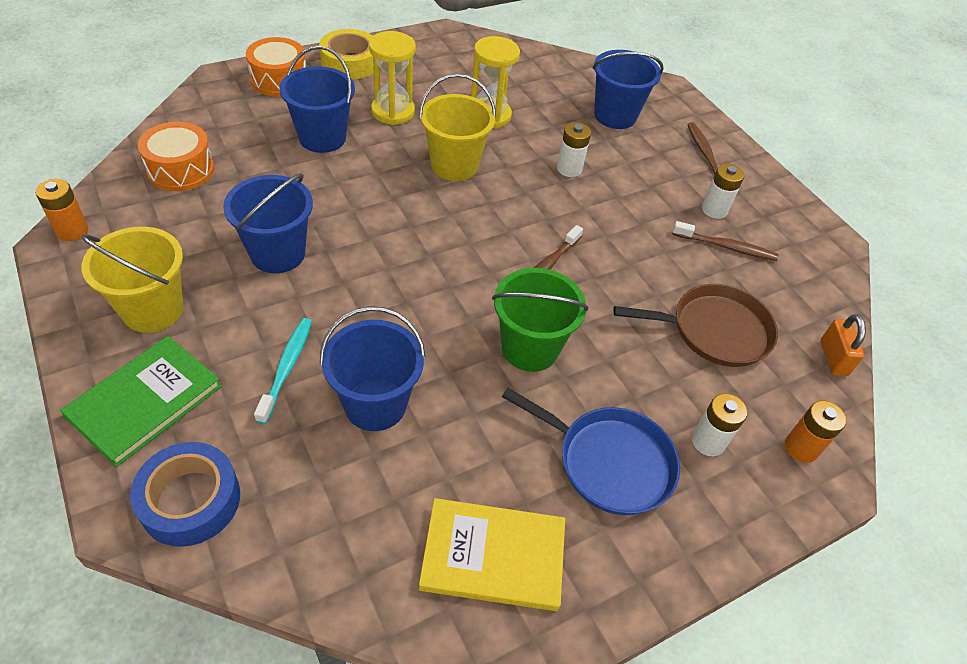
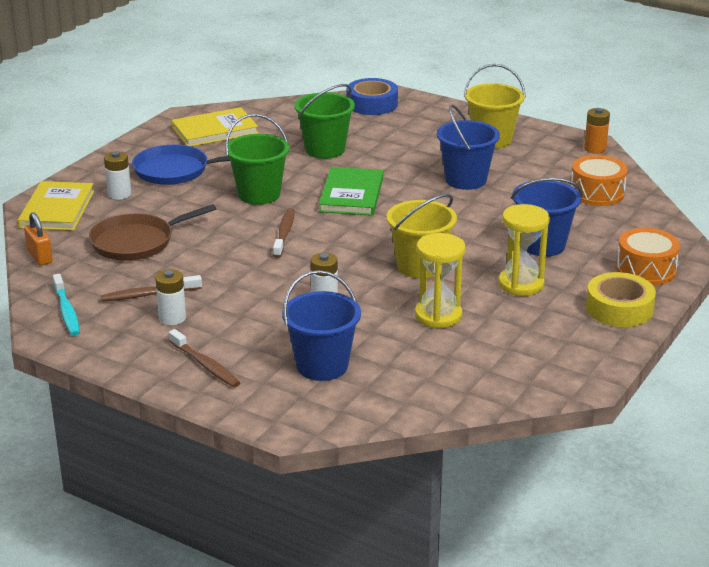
camera: 155 degrees right, 20 degrees down
green book [60,336,222,467] -> green book moved to [319,167,383,216]
turquoise toothbrush [254,318,312,424] -> turquoise toothbrush moved to [53,274,80,336]
blue bucket [320,306,426,431] -> green bucket [294,84,355,159]
orange battery [785,401,846,463] -> yellow book [18,181,94,231]

